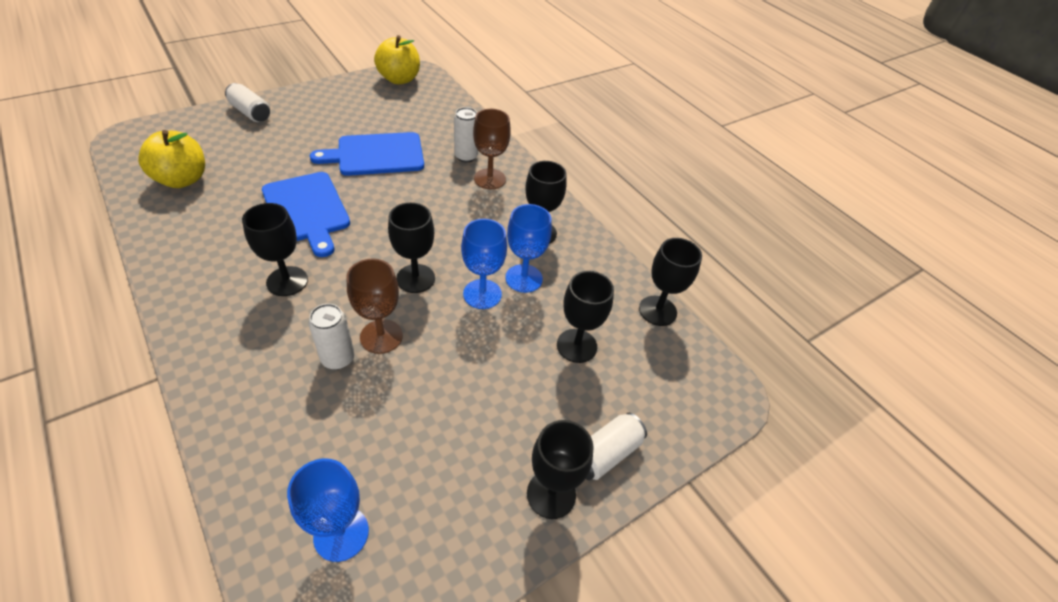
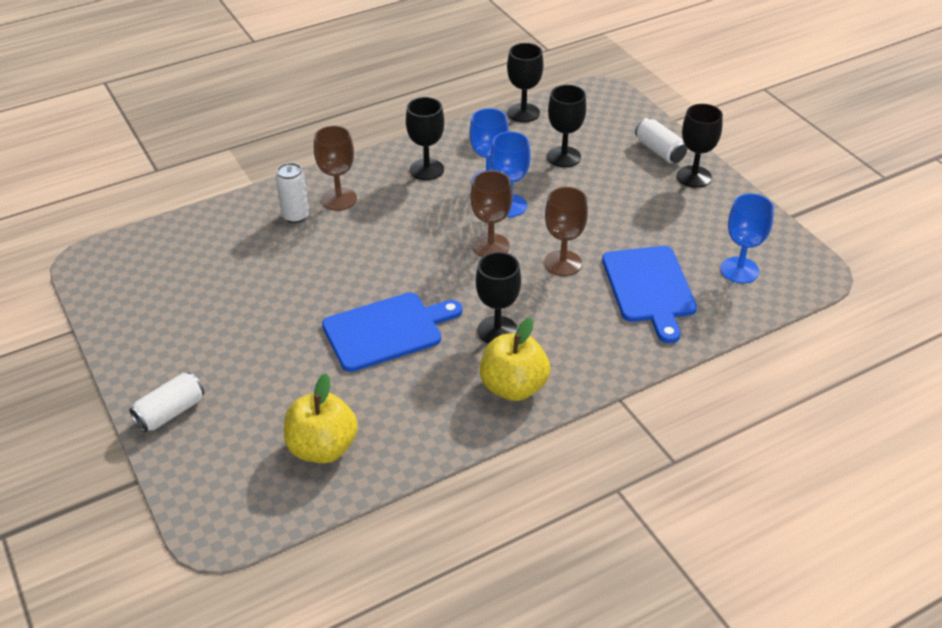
camera: 80 degrees left, 5 degrees down
white can [309,304,355,370] -> none
blue cutting board [310,132,424,176] -> blue cutting board moved to [602,246,697,343]
yellow apple [374,35,420,84] -> yellow apple moved to [480,317,550,401]
black goblet [388,202,435,293] -> brown goblet [470,170,512,257]

